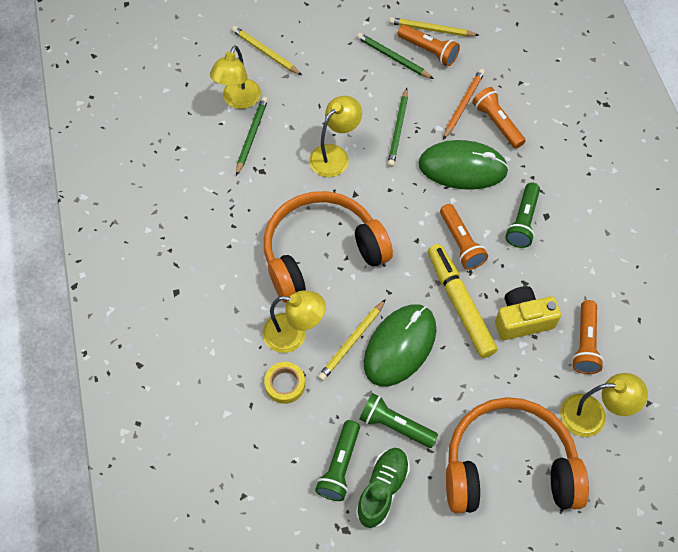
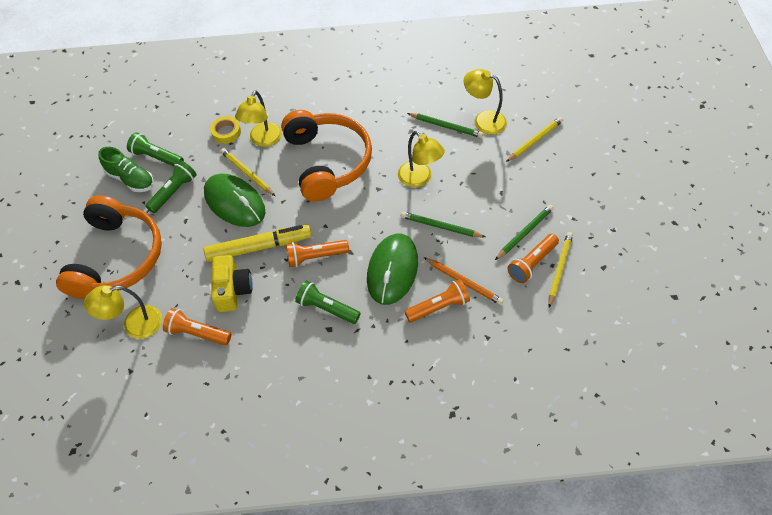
camera: 100 degrees right, 5 degrees down
yellow lamp [560,373,648,437] -> yellow lamp turned 60 degrees clockwise [84,285,162,339]

